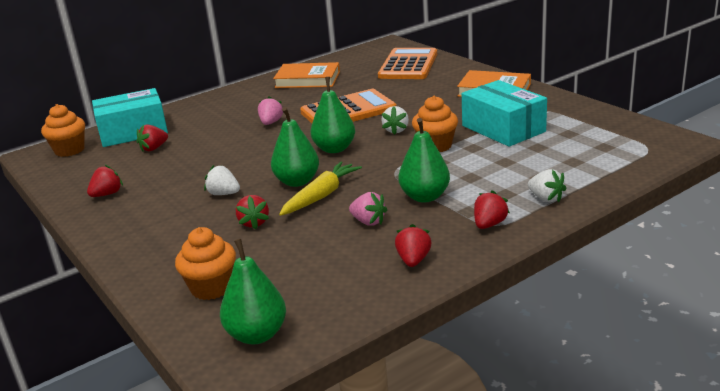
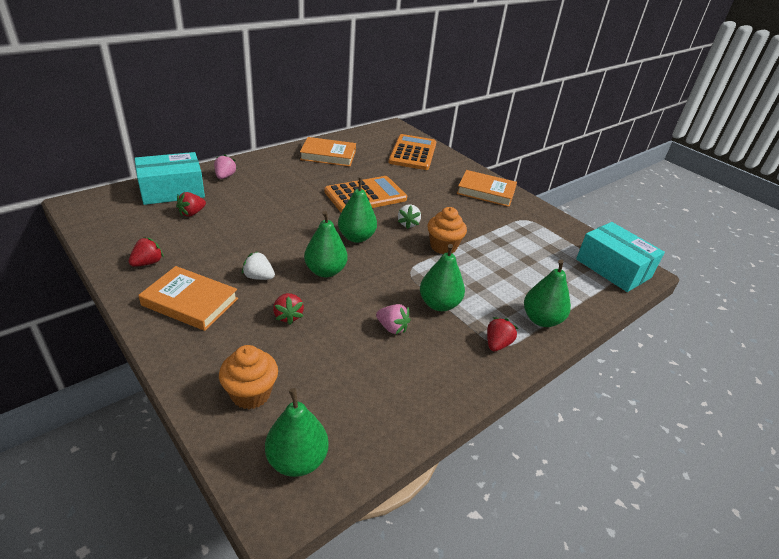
camera: 10 degrees left, 10 degrees up
orange cupcake [41,104,85,157] -> none
pink strawberry [258,96,283,125] -> pink strawberry moved to [214,154,237,179]
yellow carrot [279,161,362,216] -> none
red strawberry [395,224,432,267] -> none
turquoise box [462,80,547,147] -> turquoise box moved to [576,222,665,292]
white strawberry [528,169,566,203] -> green pear [524,259,571,327]
none -> orange book [138,266,238,331]

